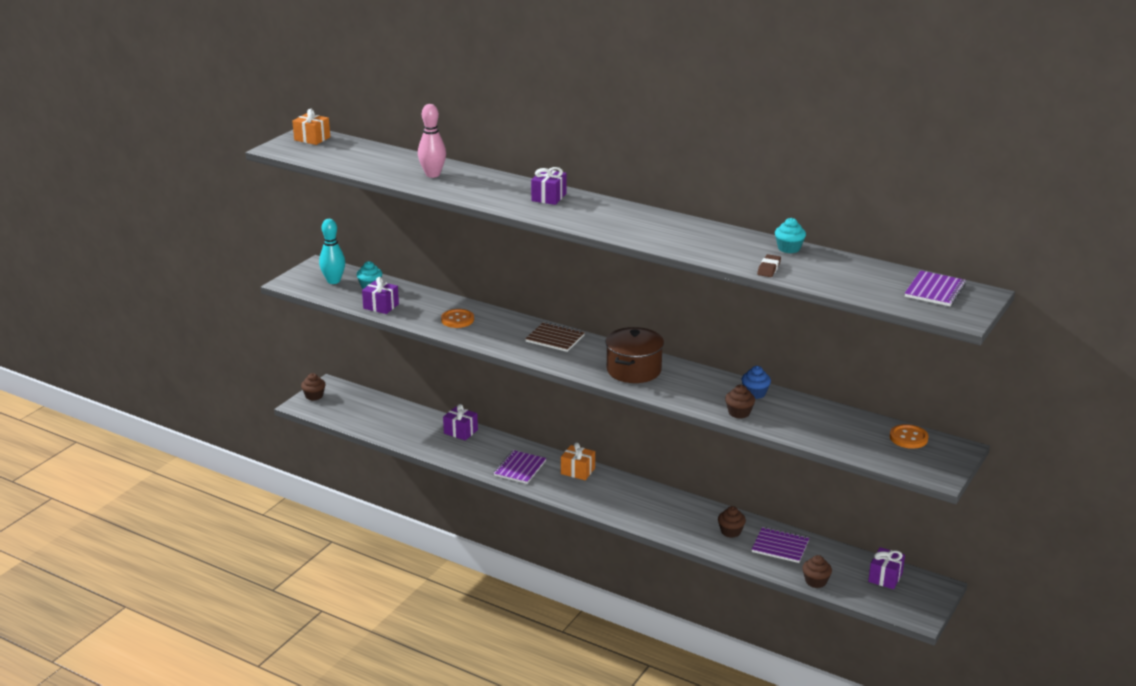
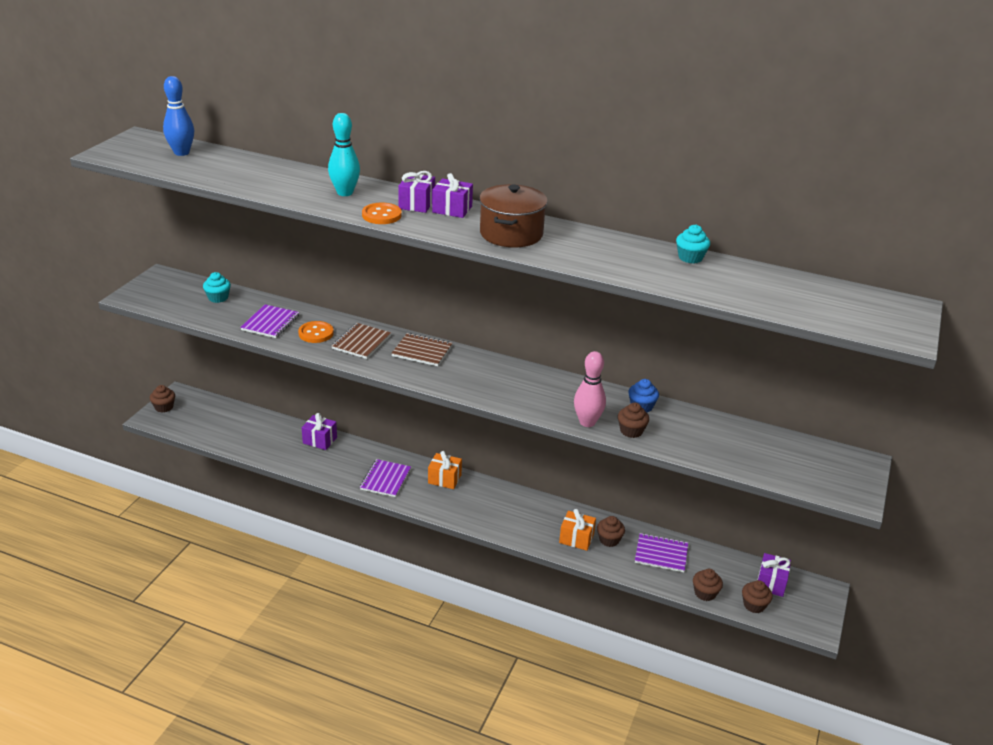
camera: 10 degrees left, 5 degrees up
orange gift [292,109,330,145] -> orange gift moved to [559,509,596,551]
turquoise bowling pin [319,219,345,284] -> turquoise bowling pin moved to [328,113,360,196]
purple gift [362,277,399,314] -> purple gift moved to [432,173,473,218]
pink bowling pin [418,104,446,178] -> pink bowling pin moved to [574,351,606,427]
brown pot [605,327,664,383] -> brown pot moved to [479,184,548,247]
brown eraser [757,254,781,277] -> none
orange button [890,424,928,449] -> orange button moved to [362,203,402,224]
purple notebook [905,271,966,306] -> purple notebook moved to [240,304,299,338]
none -> blue bowling pin [163,76,194,156]
none -> brown notebook [331,323,391,359]
none -> brown cupcake [742,580,773,613]

